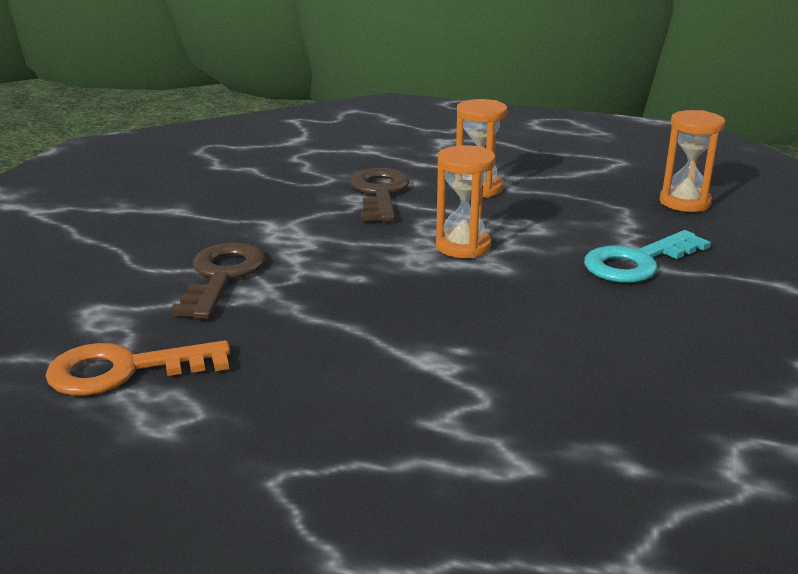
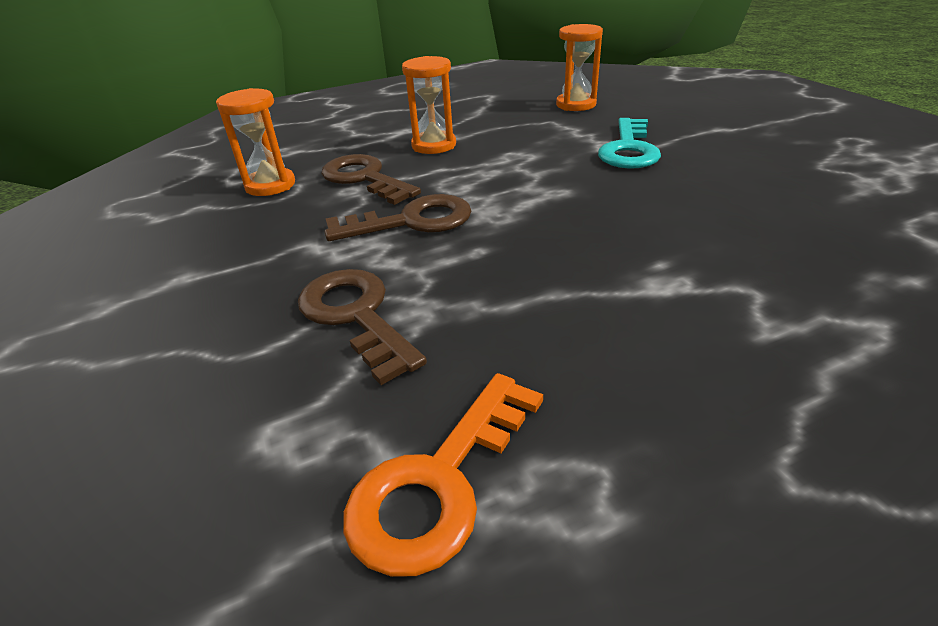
camera: 40 degrees left, 10 degrees up
orange hourglass [436,145,496,258] -> orange hourglass moved to [216,88,295,196]
none -> brown key [325,194,471,241]

